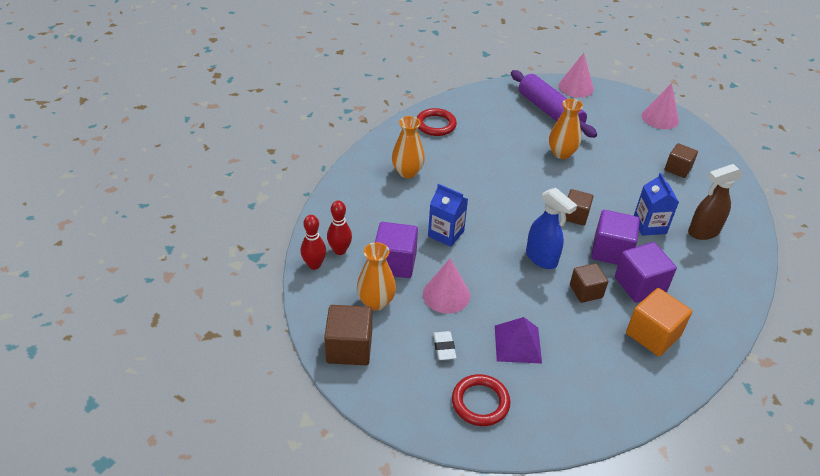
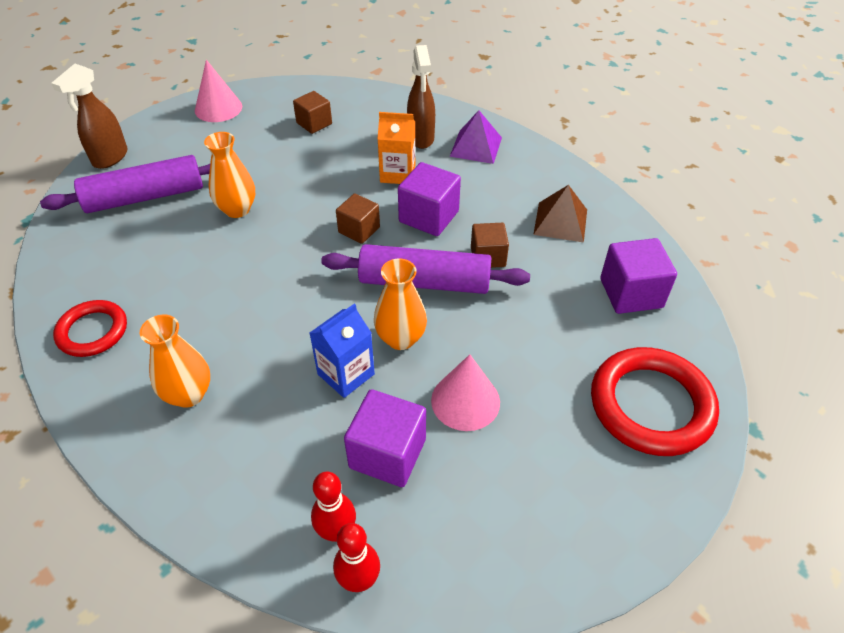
camera: 75 degrees left, 5 degrees up
brown cube [324,305,372,365] -> none
orange vase [357,242,396,311] -> orange vase moved to [374,258,427,350]
white eraser [433,331,456,360] -> none
red ring [452,374,510,426] -> red ring [591,347,719,456], size x1.64
purple pyramid [495,317,542,363] -> purple pyramid moved to [450,110,502,164]
blue spray bottle [526,188,577,269] -> purple rolling pin [321,244,530,294]
pink cone [558,53,594,98] -> brown spray bottle [51,64,128,169]
purple cube [615,242,677,303] -> purple cube moved to [600,238,677,314]
orange cube [626,288,692,356] -> brown pyramid [533,185,587,242]
blue carton [634,173,679,236] -> orange carton [378,112,415,184]

